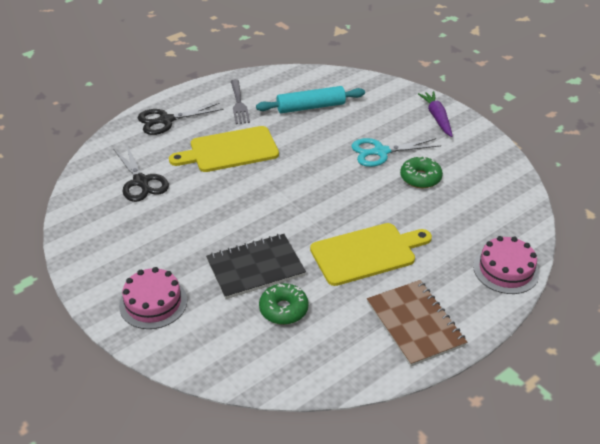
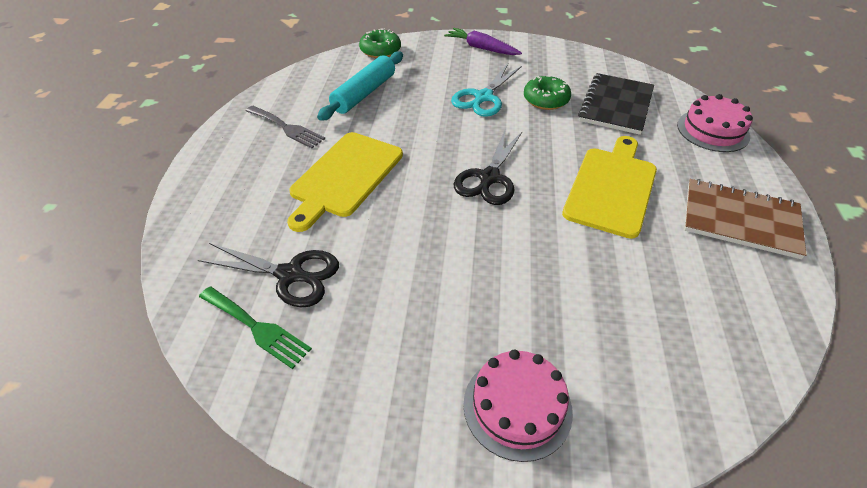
camera: 45 degrees left, 5 degrees up
black scissors [138,103,224,135] -> black scissors moved to [454,128,522,205]
black notebook [206,234,306,299] -> black notebook moved to [578,73,654,135]
green donut [259,283,309,325] -> green donut moved to [359,28,401,58]
none -> green fork [199,287,312,369]

